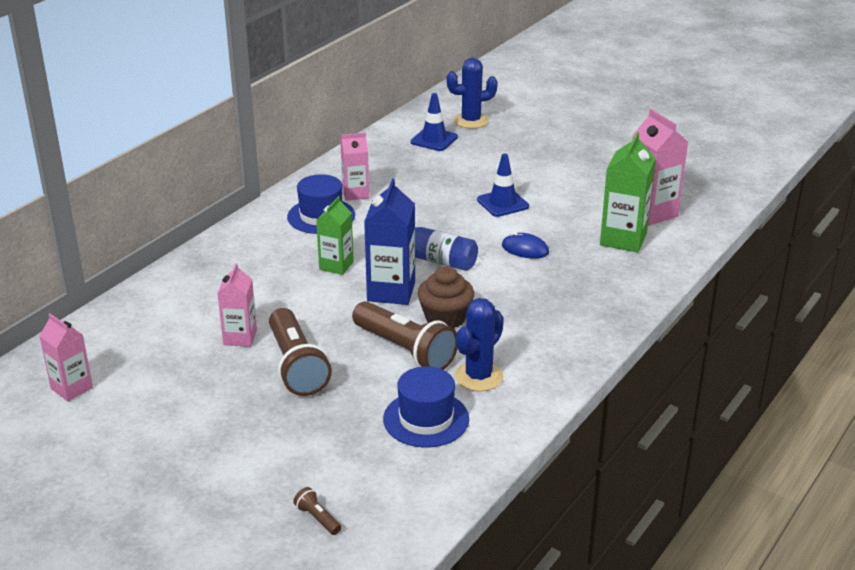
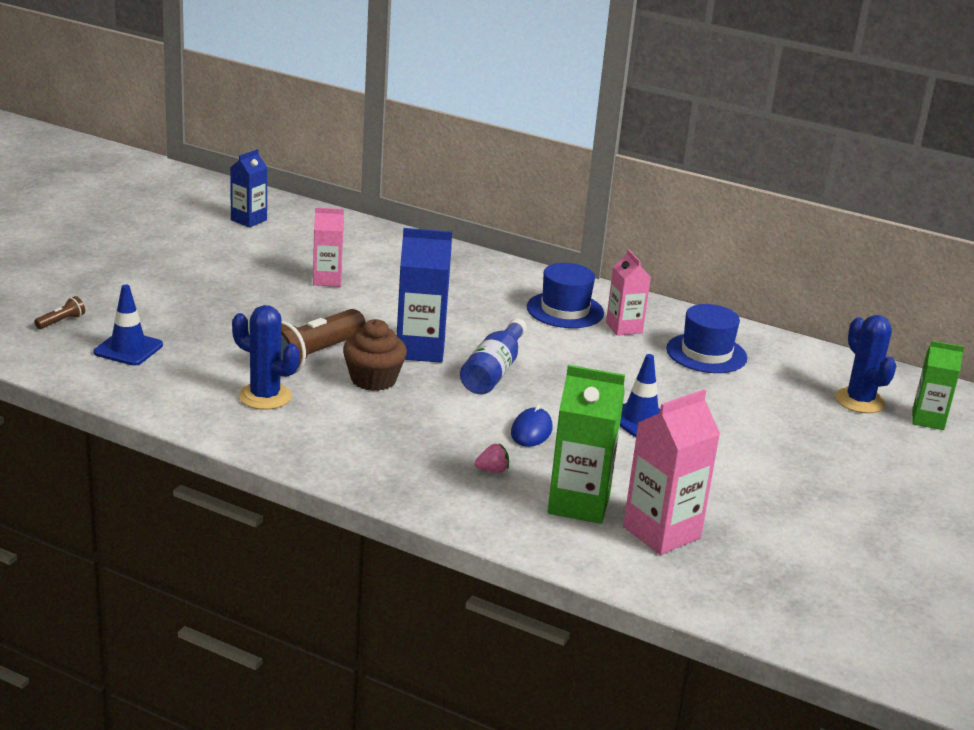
camera: 80 degrees right, 5 degrees down
pink carton [39,314,93,401] -> blue carton [230,149,267,227]
brown flashlight [269,308,332,396] -> none
green carton [316,196,354,275] -> green carton moved to [912,341,964,430]
blue hat [383,366,469,448] -> blue hat moved to [666,304,747,373]
blue traffic cone [410,93,458,151] -> blue traffic cone moved to [93,284,163,366]
none -> pink strawberry [475,444,509,473]

